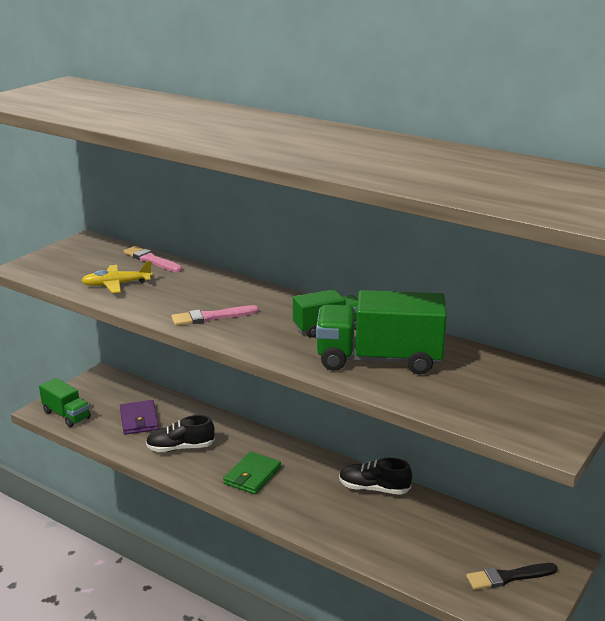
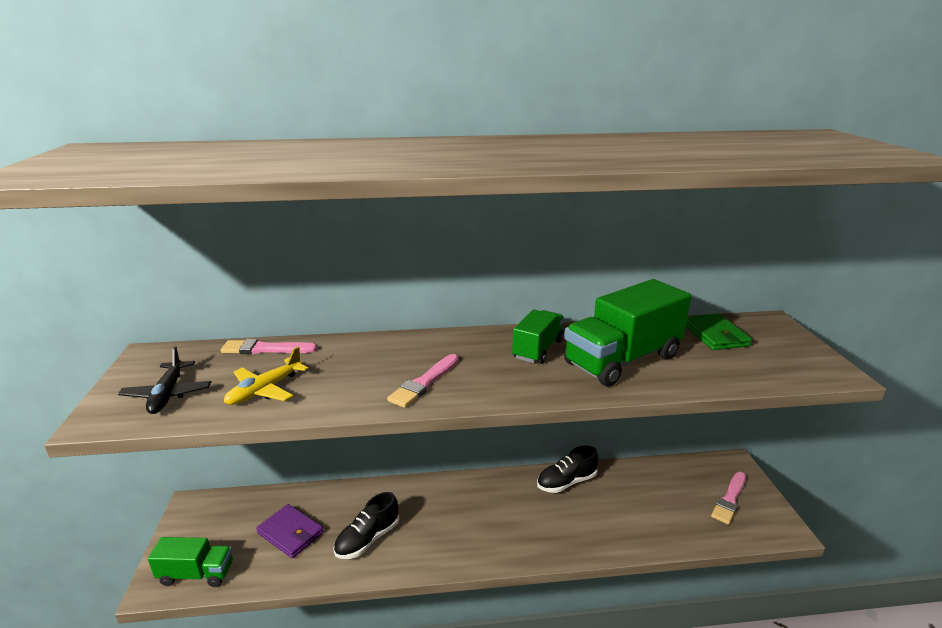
camera: 40 degrees left, 0 degrees up
green wallet [223,451,281,495] -> green wallet moved to [686,314,752,350]
black brush [466,563,558,590] -> pink brush [711,472,746,525]
none -> black plane [118,346,211,414]

